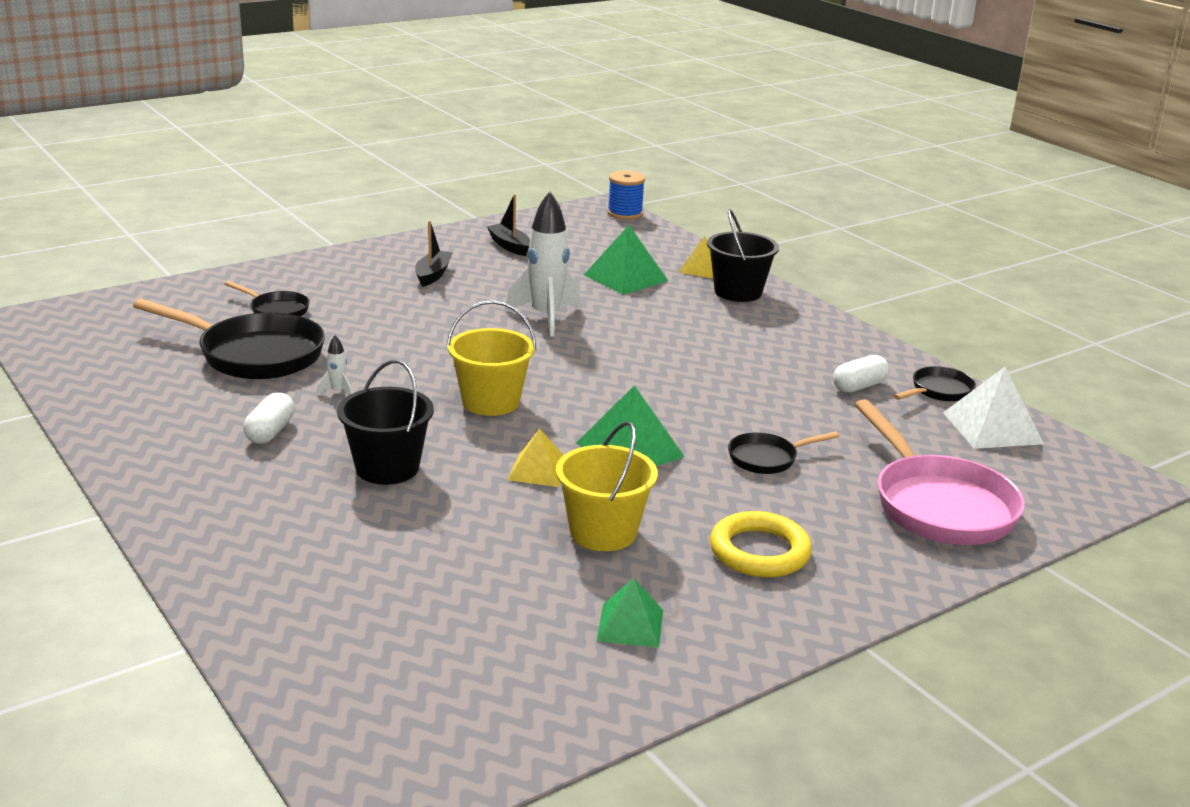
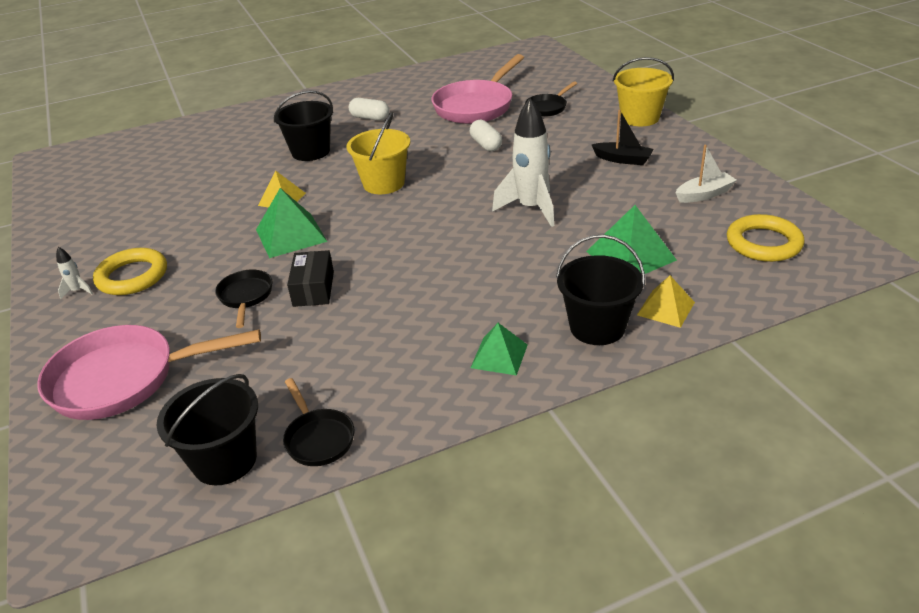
camera: 105 degrees right, 10 degrees up
black pan [133,299,325,379] -> pink pan [431,54,524,124]
white rocket [317,335,352,395] -> white rocket moved to [56,247,93,299]
black boat [487,194,530,256] -> white boat [676,145,737,203]
yellow bucket [556,421,658,551] -> yellow bucket moved to [613,57,674,126]
green pyramid [597,578,663,648] -> green pyramid moved to [471,323,527,376]
blue spool [607,171,645,220] -> none
white capsule [833,355,889,393] -> white capsule moved to [470,120,502,151]
white pyramid [943,367,1044,449] -> black bucket [157,374,258,486]
none -> black box [287,250,334,307]
none -> yellow ring [727,214,804,262]

